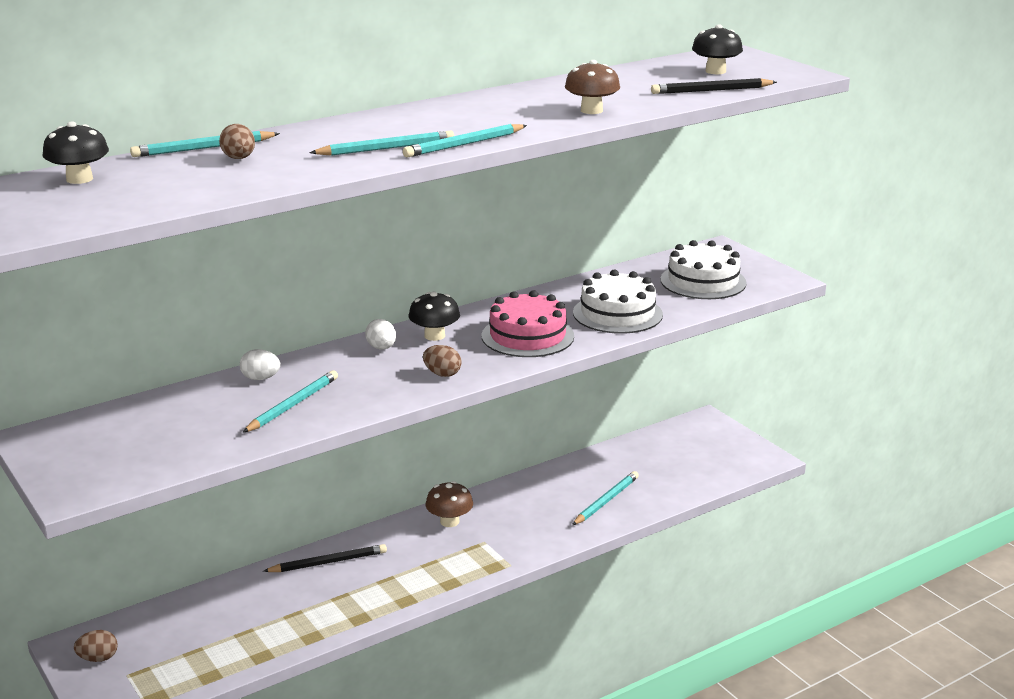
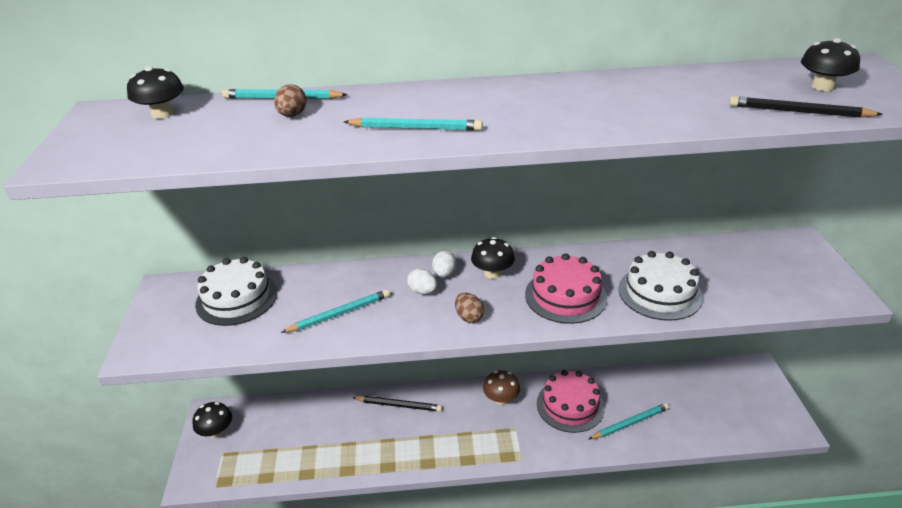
camera: 30 degrees right, 10 degrees up
brown egg [74,630,118,662] -> black mushroom [193,402,232,438]
white egg [240,349,281,380] -> white egg moved to [407,268,437,294]
turquoise pencil [403,124,527,157] -> none
brown mushroom [565,60,620,114] -> none
white cake [660,240,747,299] -> white cake moved to [195,257,277,326]
none -> pink cake [537,370,605,433]

